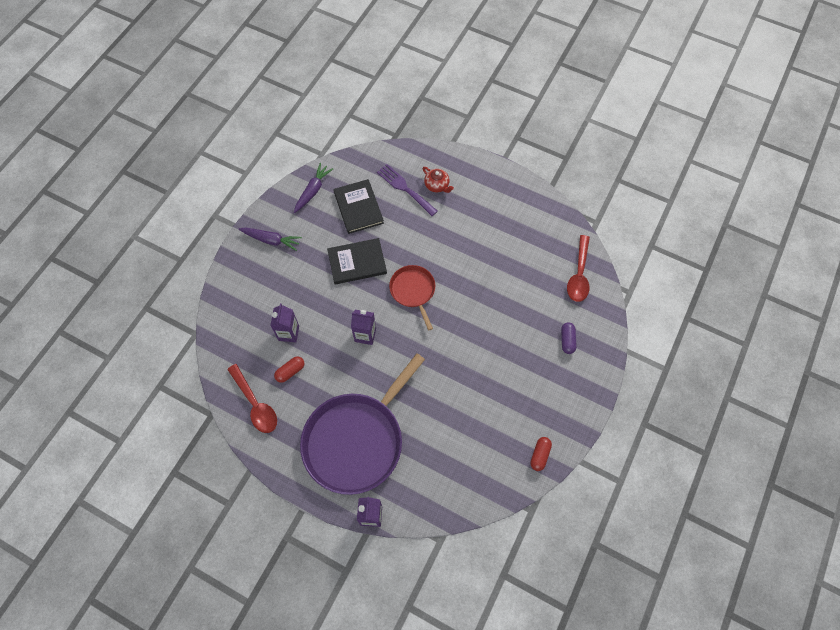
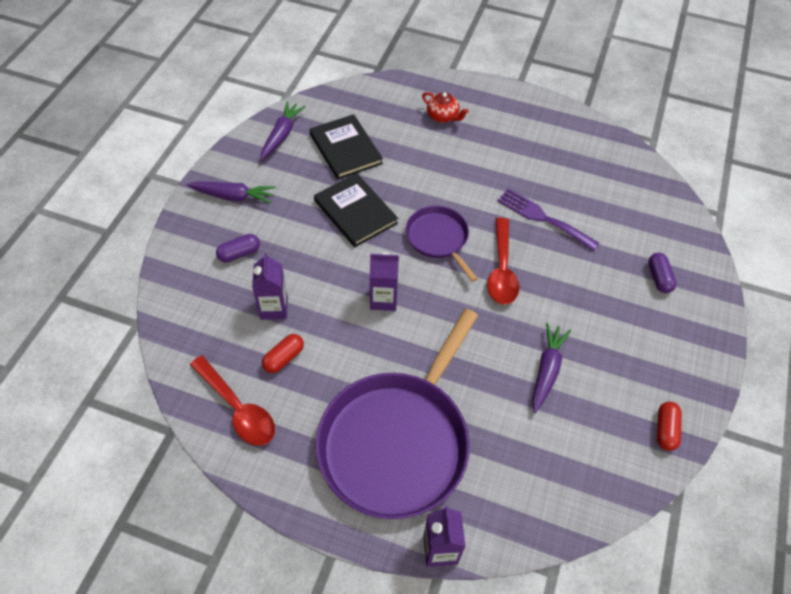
camera: 10 degrees left, 10 degrees down
black book [327,238,387,285] -> black book turned 75 degrees clockwise [314,173,398,247]
purple fork [377,164,438,216] -> purple fork moved to [497,188,599,251]
red pan [389,265,435,330] -> purple pan [406,206,478,282]
red spoon [567,235,590,302] -> red spoon moved to [487,218,519,305]
none -> purple capsule [216,234,260,263]
none -> purple carrot [532,323,571,413]

